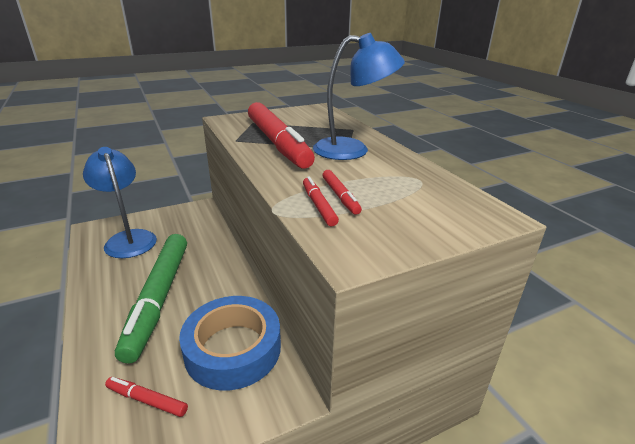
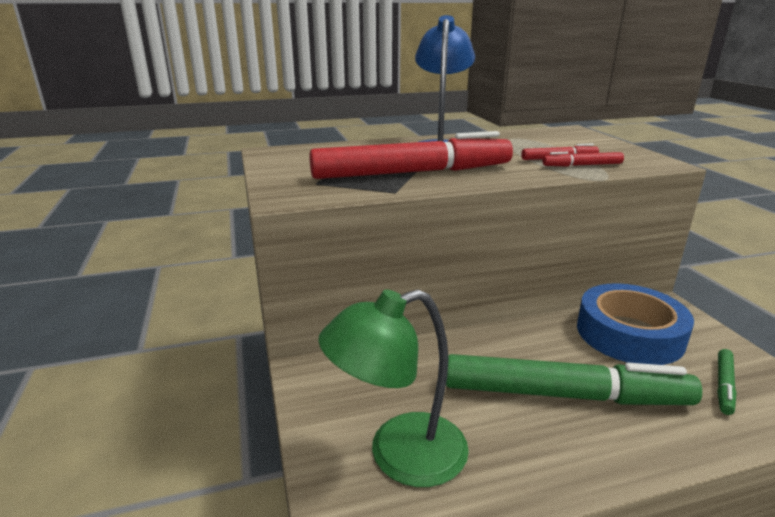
camera: 80 degrees left, 5 degrees down
blue lamp [83,147,157,258] -> green lamp [318,289,469,487]
red marker [105,377,188,417] -> green marker [717,349,737,415]

